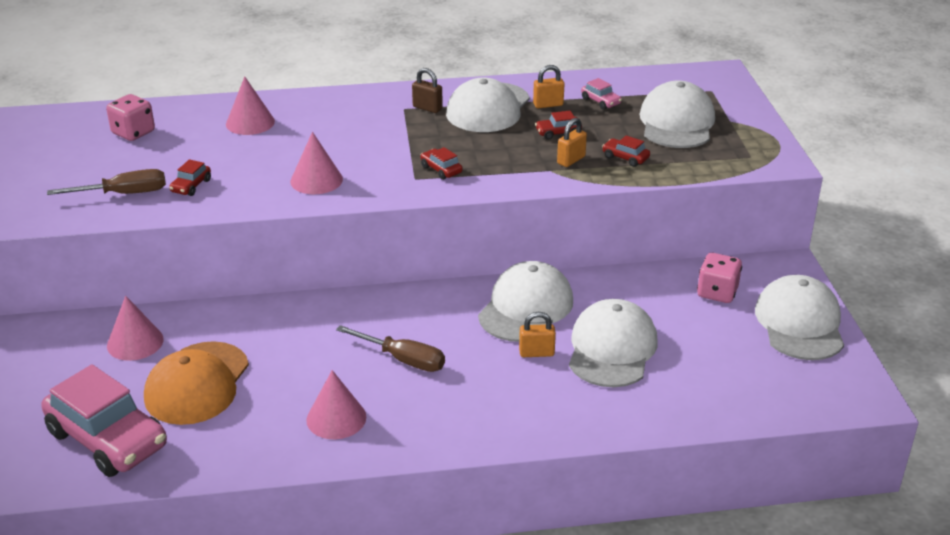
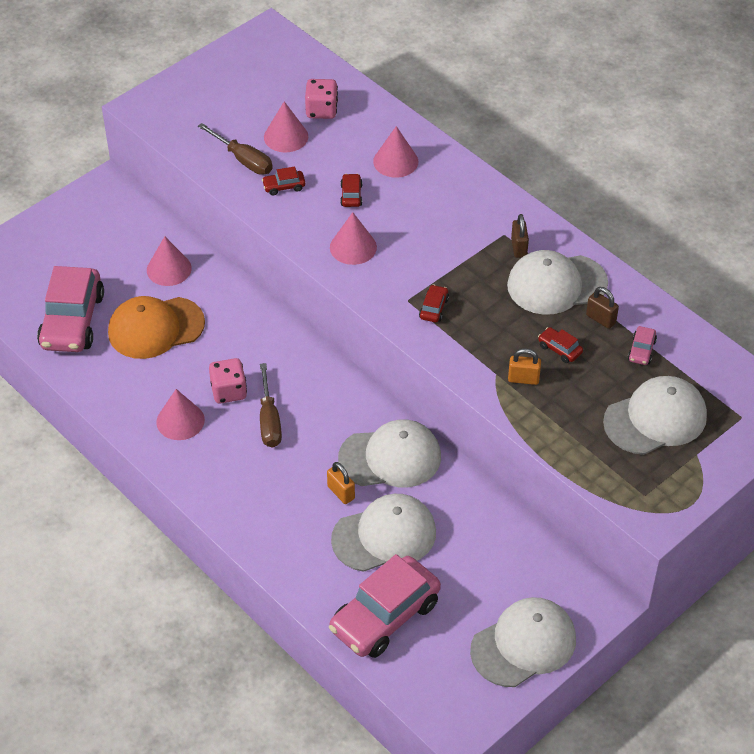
camera: 55 degrees right, 15 degrees up
orange padlock [533,65,564,108] -> brown padlock [586,287,619,329]
red car [602,135,650,167] -> red car moved to [340,174,362,207]
pink dice [697,253,742,303] -> pink dice moved to [209,358,247,404]
none -> pink cone [264,101,308,153]
none -> pink car [329,554,441,658]

